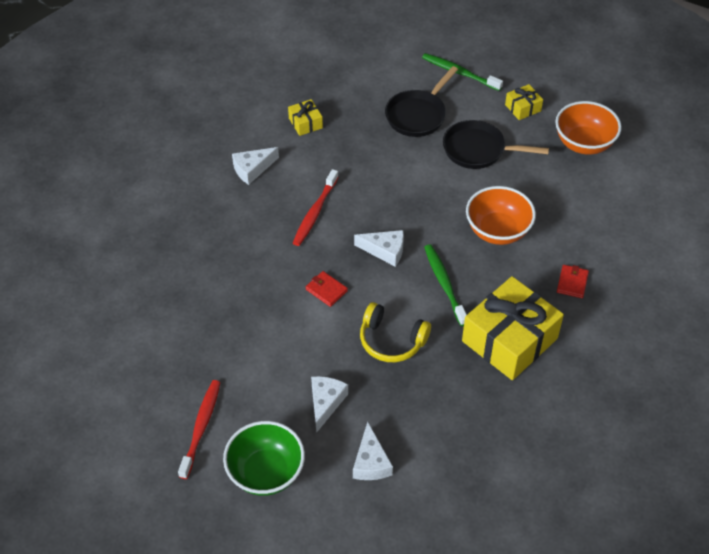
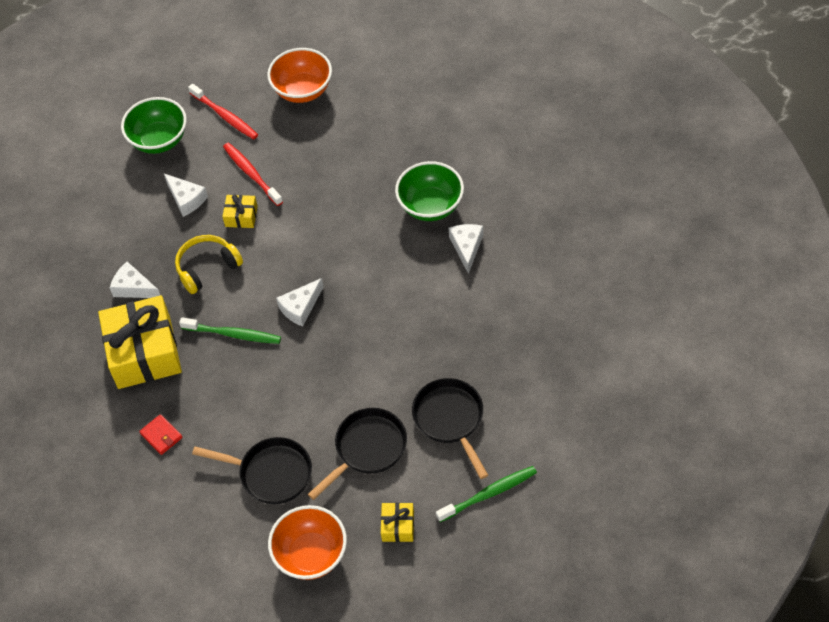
camera: 125 degrees right, 5 degrees up
yellow gift [288,99,323,136] -> yellow gift moved to [222,194,258,228]
red toothbrush [293,169,338,246] -> red toothbrush moved to [223,143,283,206]
red wallet [306,271,348,307] -> none
white cheese [353,421,393,480] -> white cheese moved to [110,262,160,298]
orange bowl [466,186,536,245] -> orange bowl moved to [267,48,332,103]
none -> black pan [192,437,312,504]
none -> green bowl [395,161,464,221]

